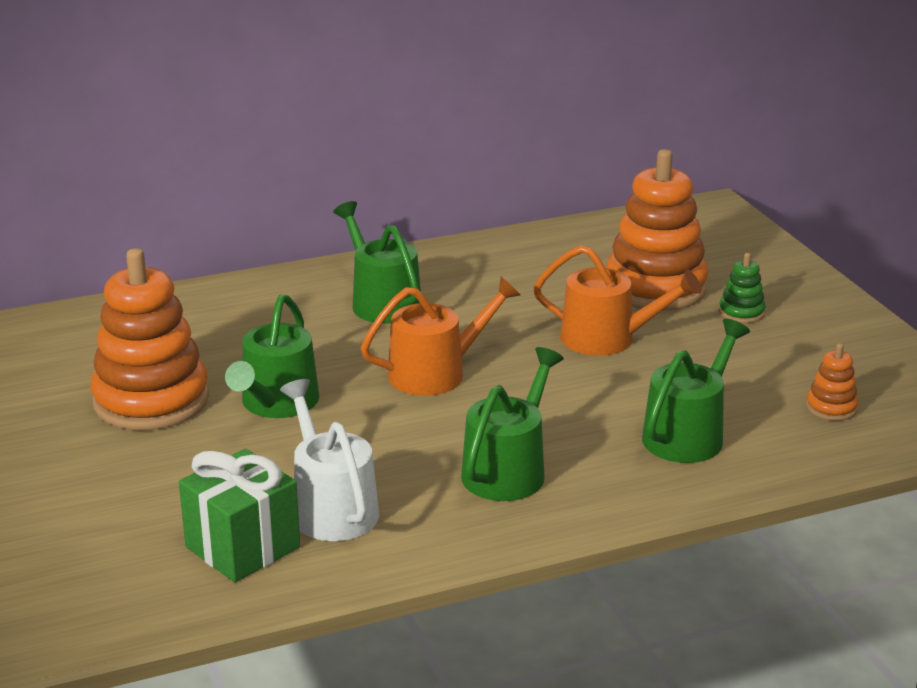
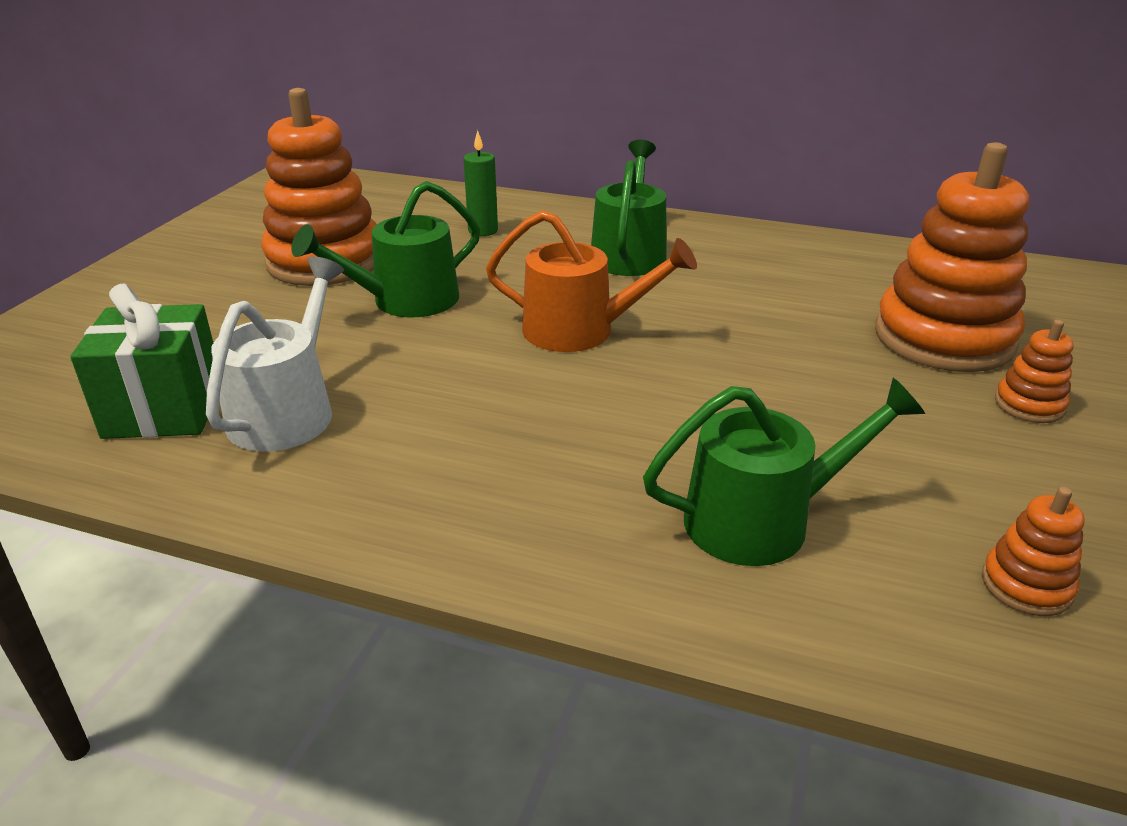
camera: 40 degrees right, 5 degrees up
green watering can [461,347,564,501] -> none
orange watering can [533,245,702,356] -> none
green stacking toy [719,253,766,323] -> orange stacking toy [995,320,1074,423]
none -> green candle [463,130,498,236]

